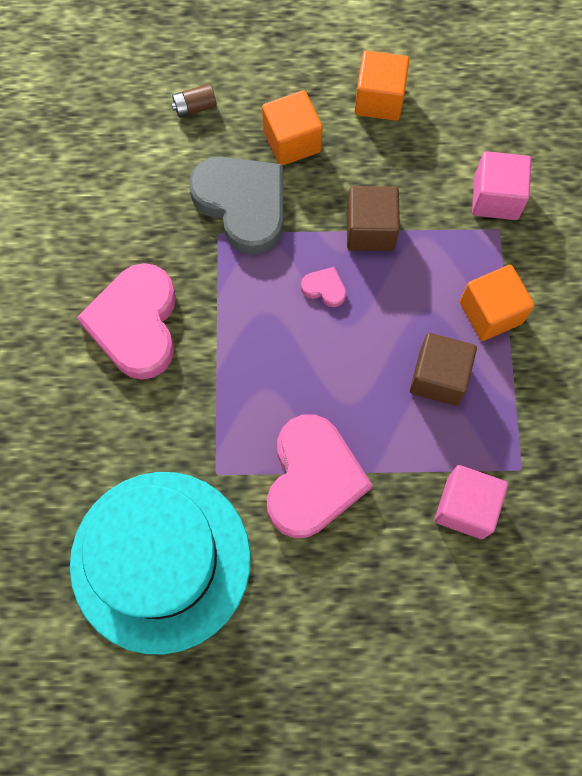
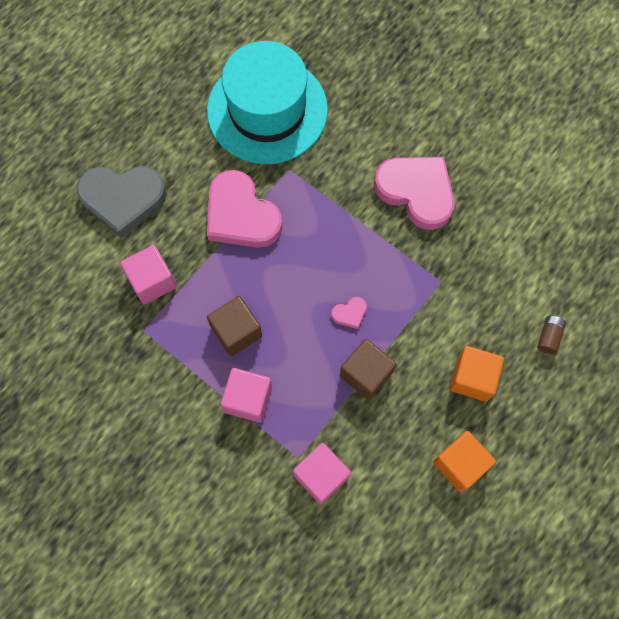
camera: 130 degrees right, 0 degrees up
grey heart [189,157,283,255] -> grey heart moved to [76,166,167,238]
orange cube [460,265,535,341] -> pink cube [221,368,272,423]

